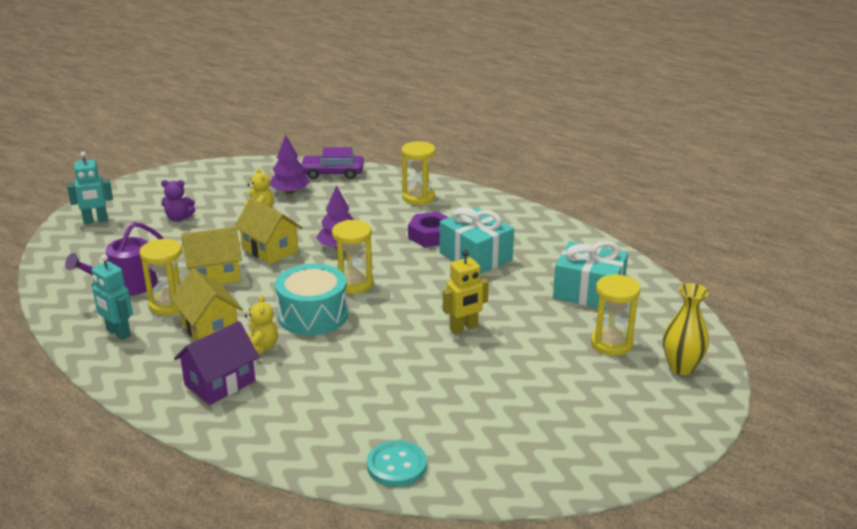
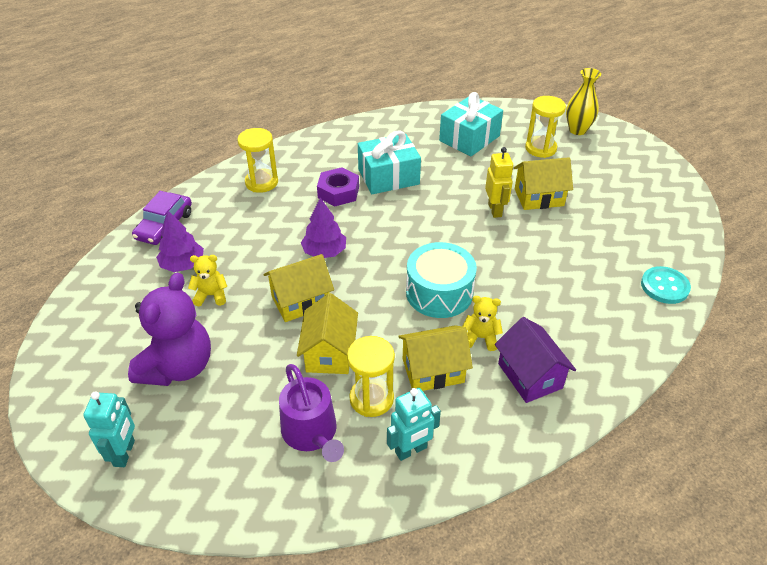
camera: 70 degrees left, 15 degrees up
purple teddy bear [161,180,195,222] -> purple teddy bear [128,273,211,386], size x2.07
yellow hourglass [332,220,373,294] -> none
none -> yellow house [514,157,573,210]

